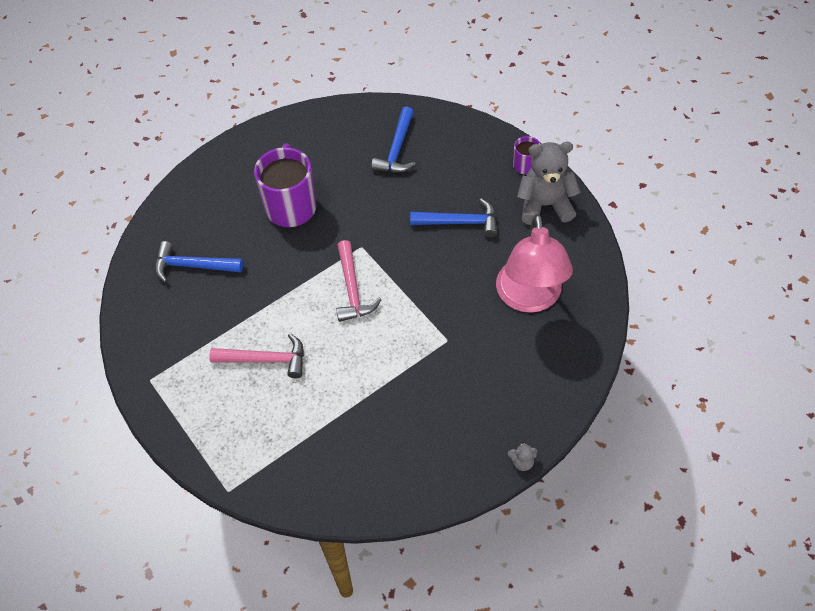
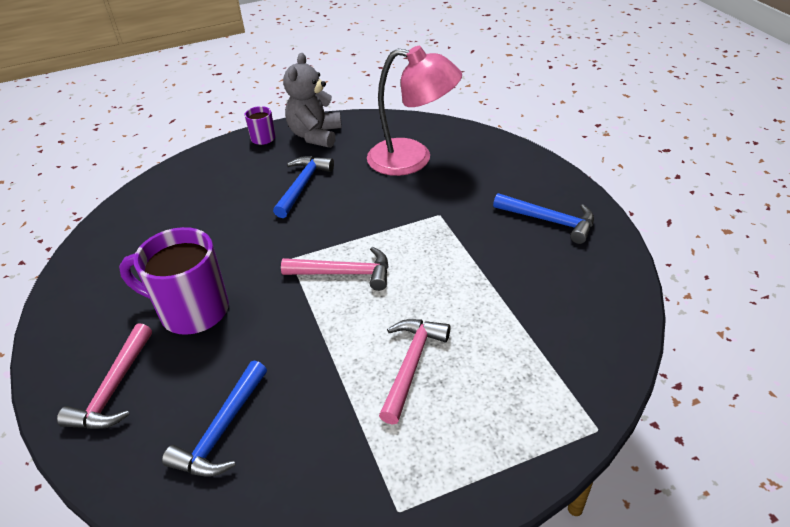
camera: 75 degrees left, 15 degrees down
blue hammer [371,107,416,173] -> blue hammer moved to [493,193,594,244]
grey teddy bear [507,442,538,471] -> none
none -> pink hammer [57,323,152,429]

